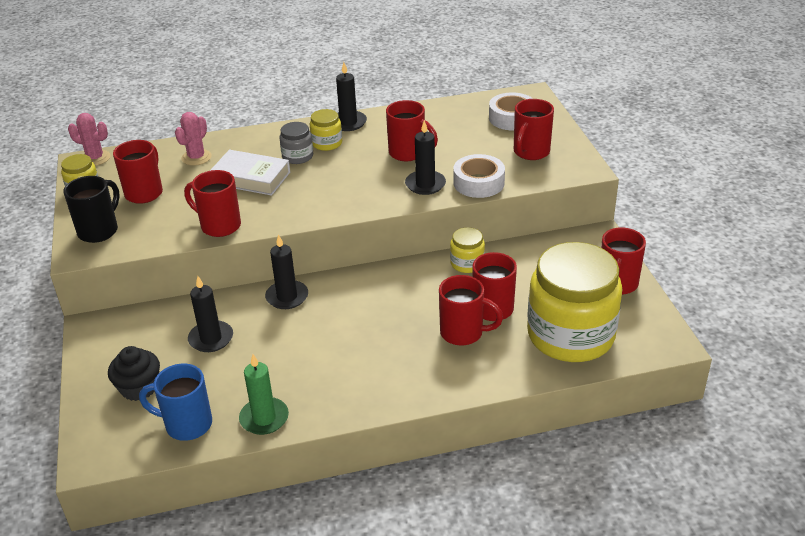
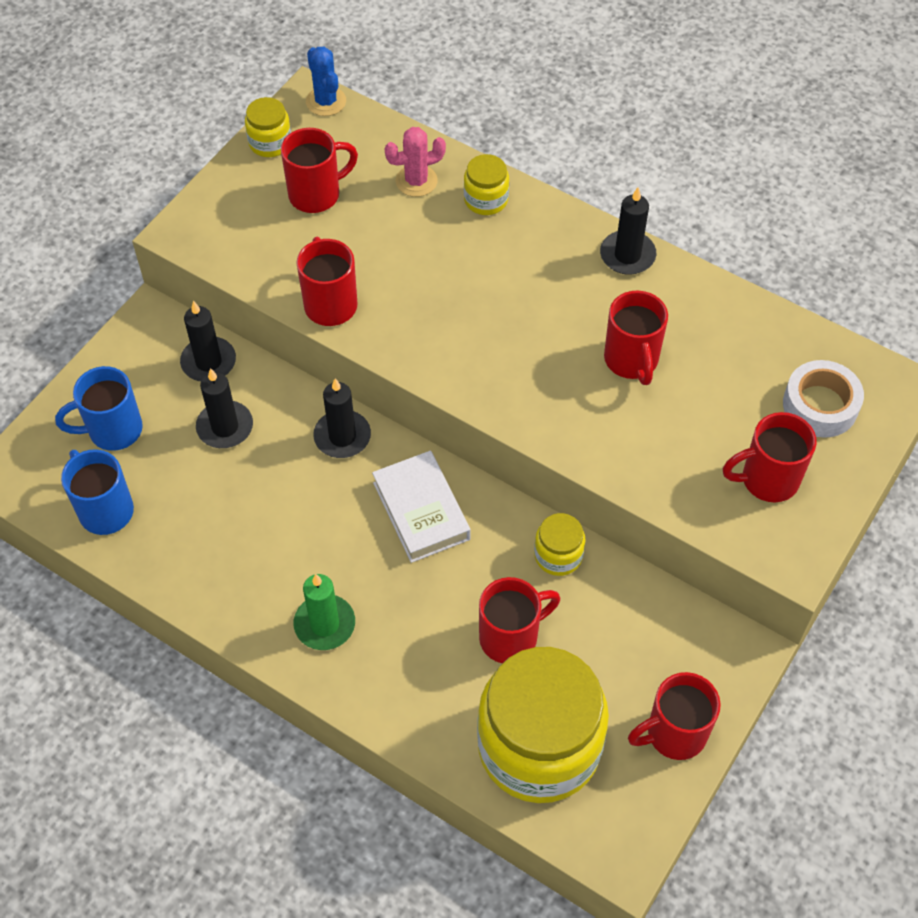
camera: 45 degrees right, 20 degrees up
black mug [63,176,120,243] -> none
pink cactus [68,113,111,166] -> blue cactus [306,47,346,116]
black cupcake [108,346,160,401] -> blue mug [55,366,143,451]
white book [210,150,290,196] -> white book moved to [372,451,471,563]
green candle [239,354,289,435] -> green candle moved to [294,574,355,650]
grey jar [280,122,313,164] -> none
yellow jar [310,109,342,151] -> yellow jar moved to [464,154,509,215]
black candle [405,120,446,195] -> black candle moved to [180,301,236,381]
red mug [439,275,503,346] -> none
white tape [453,154,505,198] -> none

